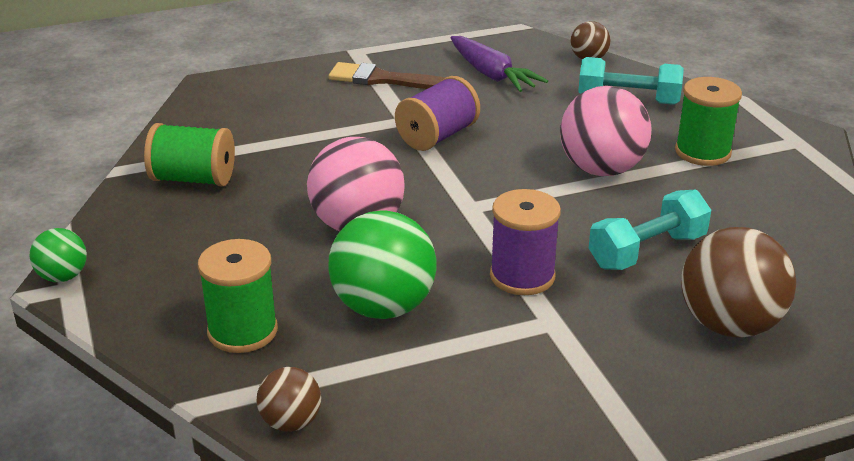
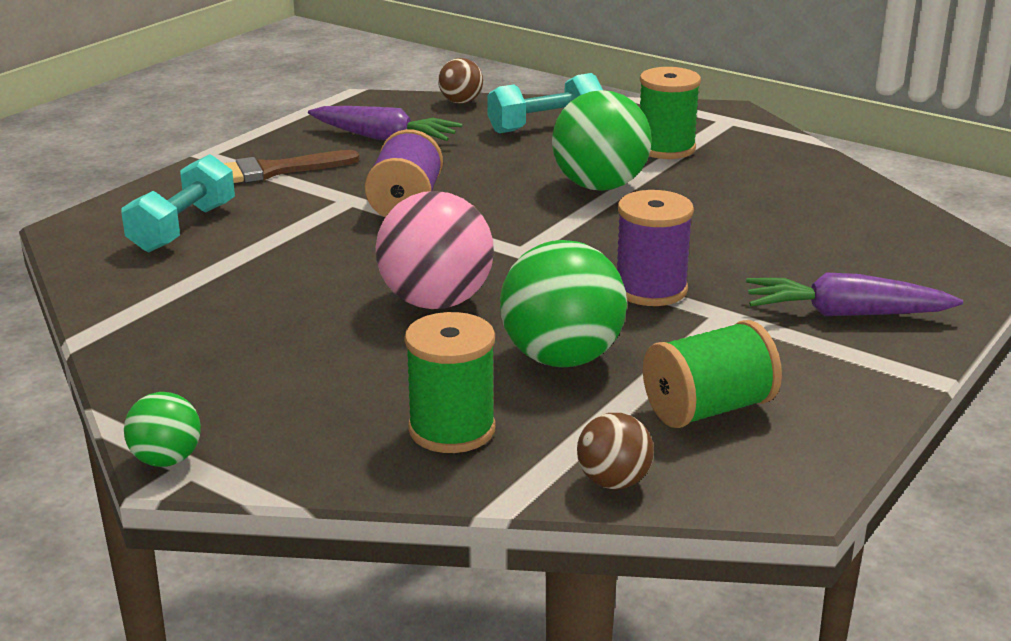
camera: 35 degrees left, 5 degrees down
green spool [144,123,235,186] -> green spool moved to [643,320,782,428]
pink ball [560,86,651,176] -> green ball [552,90,652,191]
turquoise dumbbell [589,190,711,270] -> turquoise dumbbell moved to [121,154,235,252]
brown ball [681,227,796,338] -> none
none -> purple carrot [746,272,963,316]

